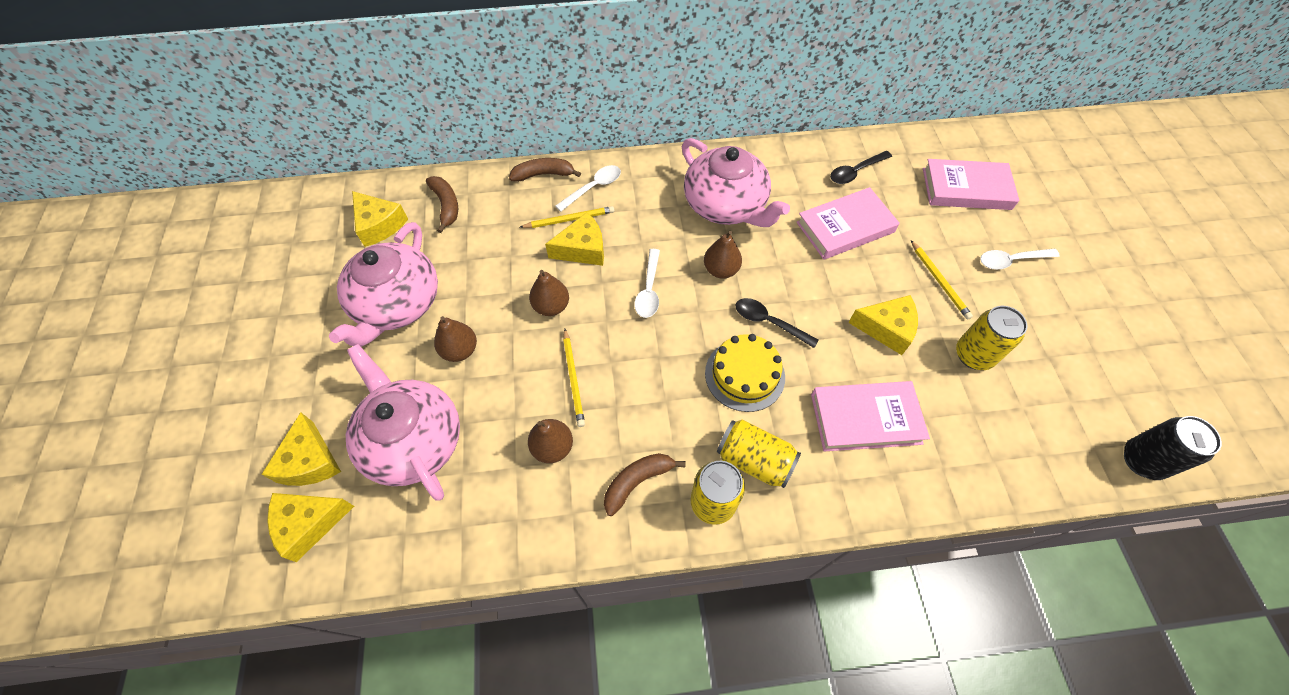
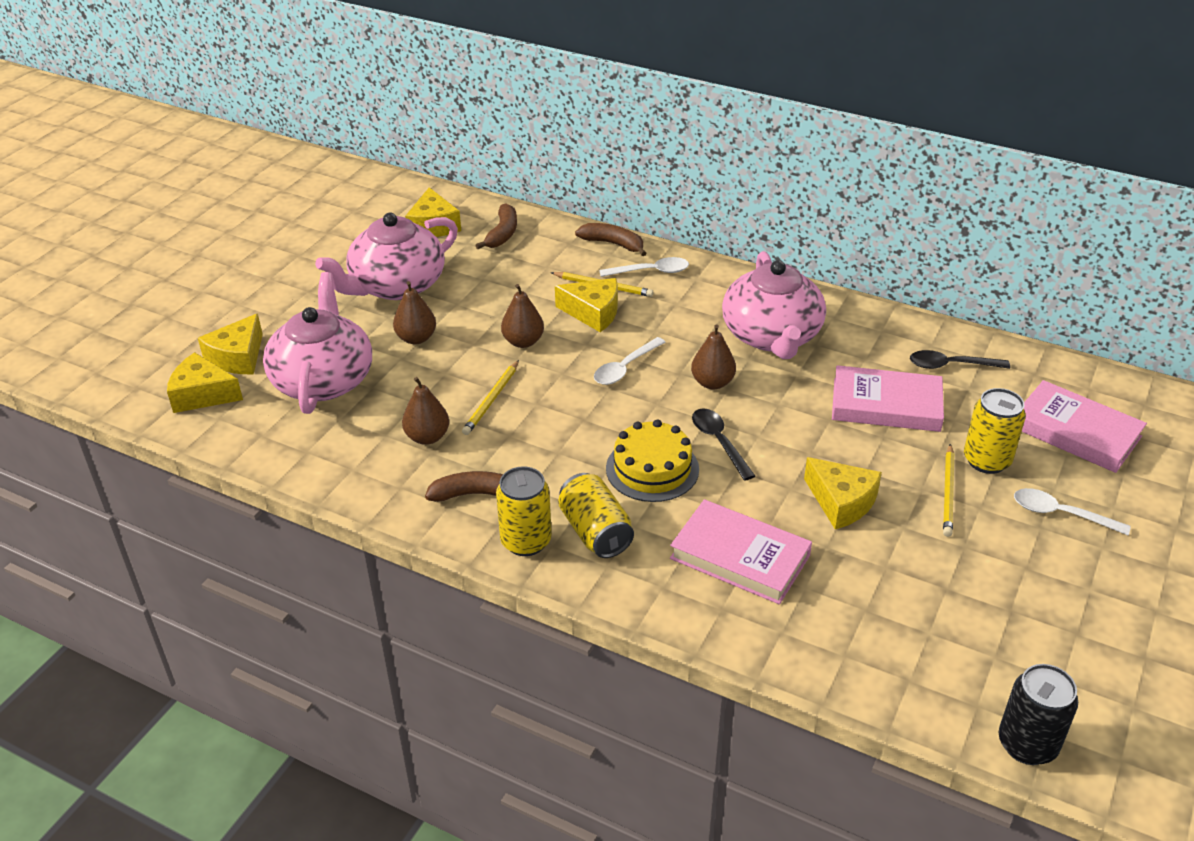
camera: 35 degrees right, 20 degrees down
yellow can [956,306,1027,370] -> yellow can moved to [964,388,1026,474]

